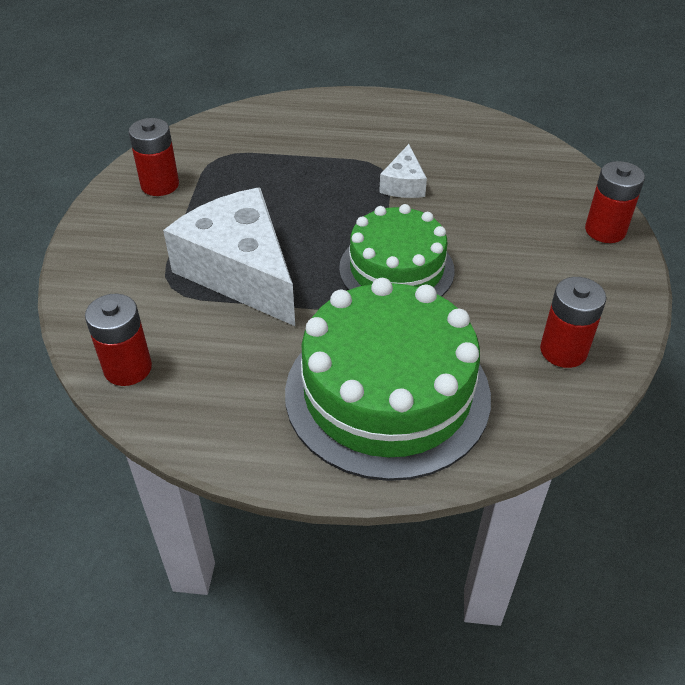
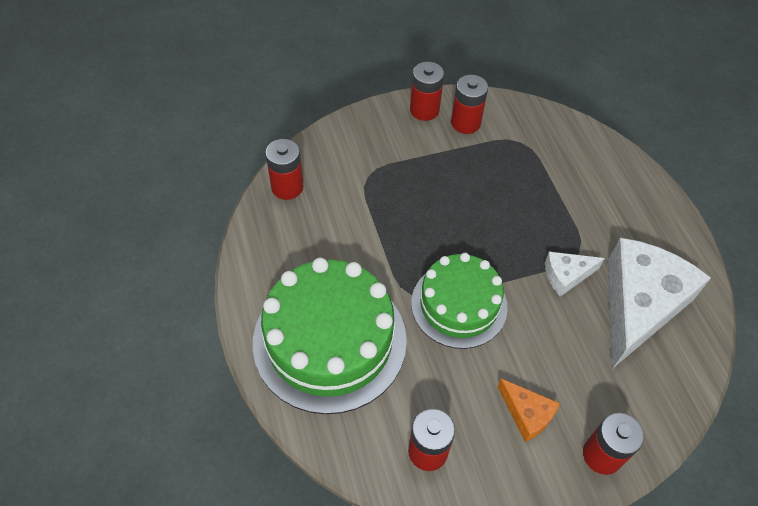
camera: 65 degrees right, 10 degrees up
white cheese [163,188,295,326] -> white cheese moved to [607,238,711,369]
none -> red battery [410,62,444,121]
none -> orange cheese [498,379,560,442]

